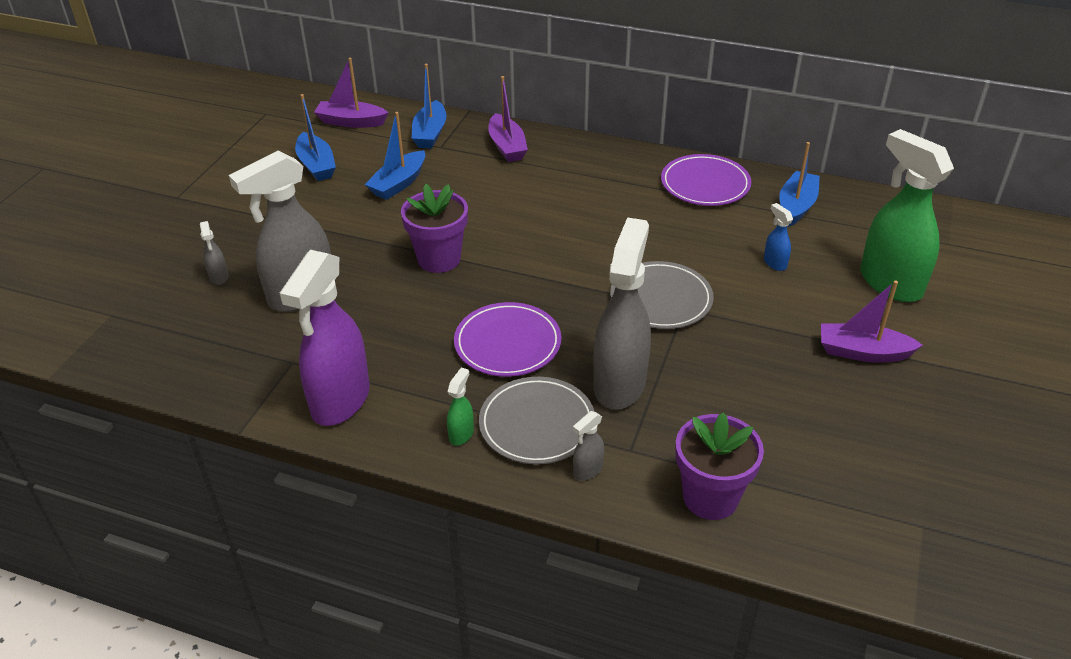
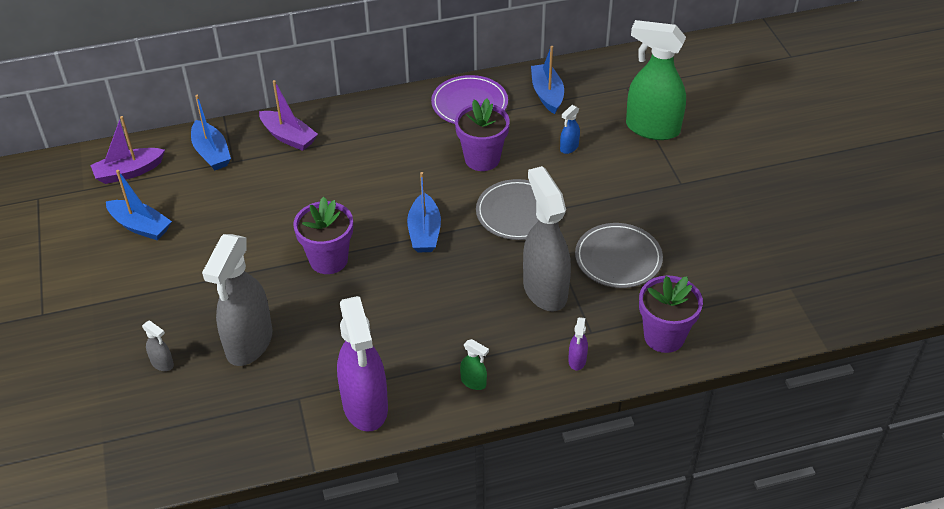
camera: 35 degrees left, 5 degrees up
blue boat [364,112,425,200] -> blue boat moved to [407,172,441,252]
green spray bottle [447,367,474,446] -> green spray bottle turned 135 degrees clockwise [460,339,489,390]
purple plate [454,302,561,377] -> none
grey plate [479,377,595,464] -> grey plate moved to [575,223,663,288]
grey spray bottle [573,411,604,480] -> purple spray bottle [568,317,588,371]
blue spray bottle [764,203,793,271] -> blue spray bottle turned 75 degrees counterclockwise [560,105,580,154]
purple boat [821,281,923,363] -> none
none -> purple flower pot [455,98,510,171]

